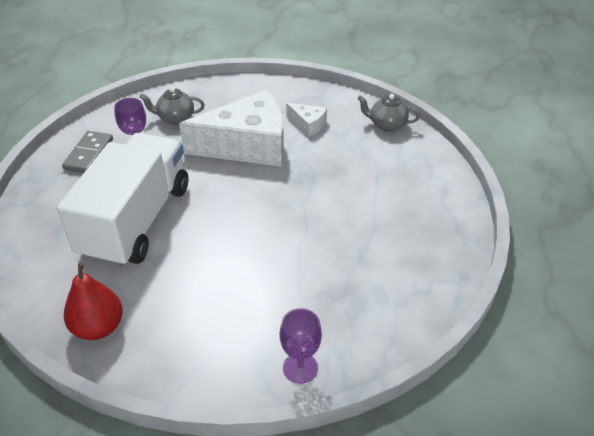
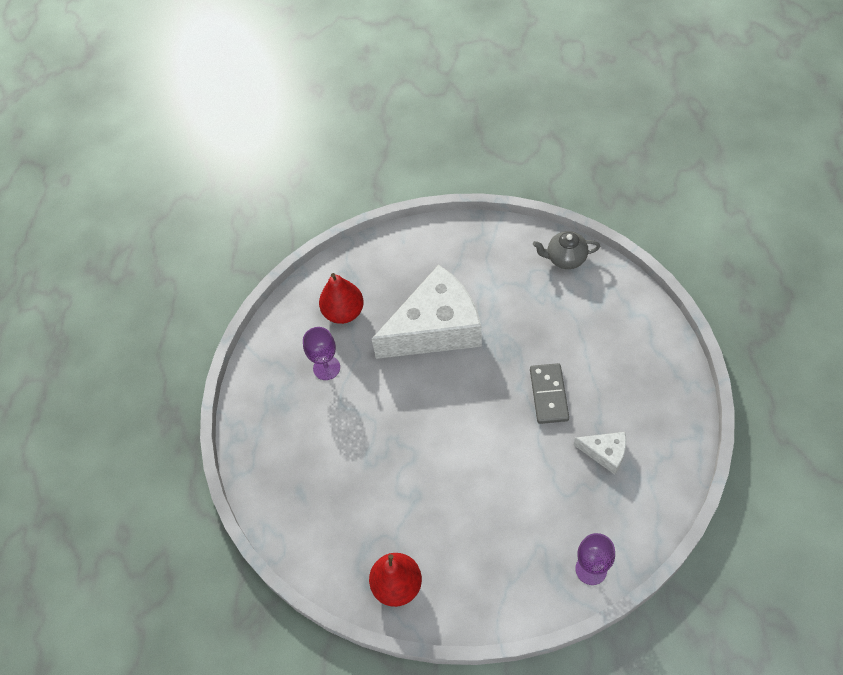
camera: 10 degrees left, 15 degrees up
white truck [57,133,189,268] -> none
grey domino [62,131,113,173] -> grey domino moved to [530,363,569,424]
grey teapot [140,87,205,125] -> red pear [319,273,364,324]
white cheese [286,103,327,137] -> white cheese moved to [574,432,626,475]

